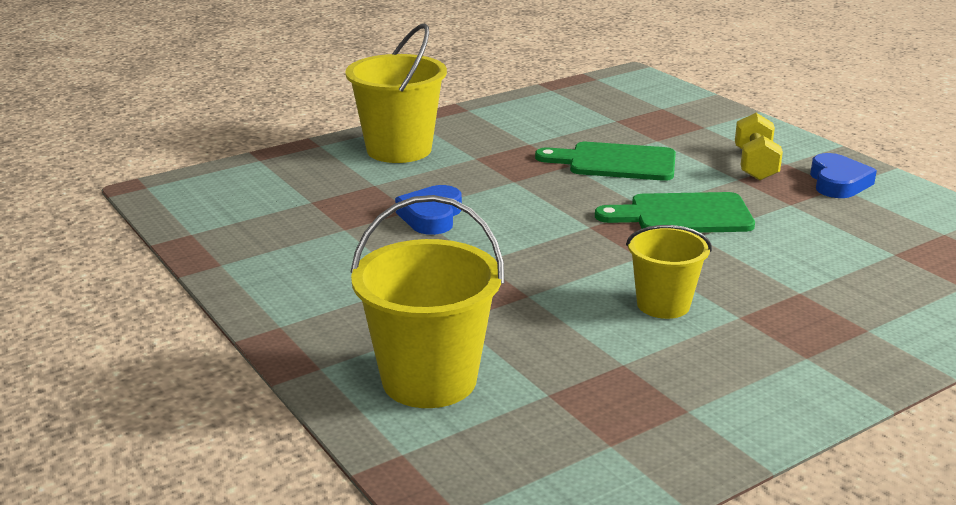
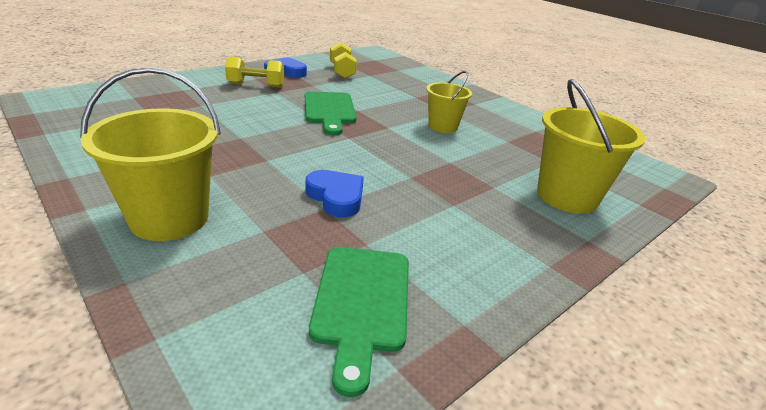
camera: 100 degrees left, 5 degrees up
blue heart [395,185,462,235] -> blue heart turned 135 degrees counterclockwise [305,170,364,217]
green cutting board [535,142,676,181] -> green cutting board moved to [309,247,409,397]
none -> yellow dumbbell [330,42,357,79]

